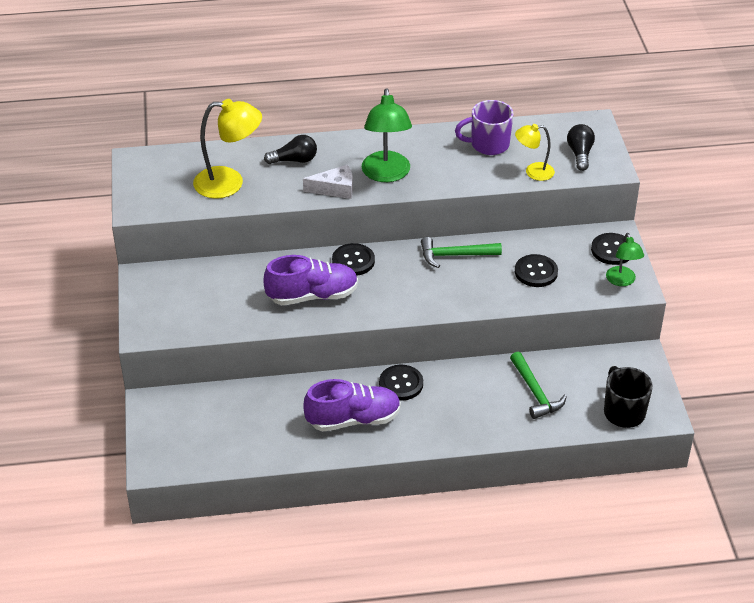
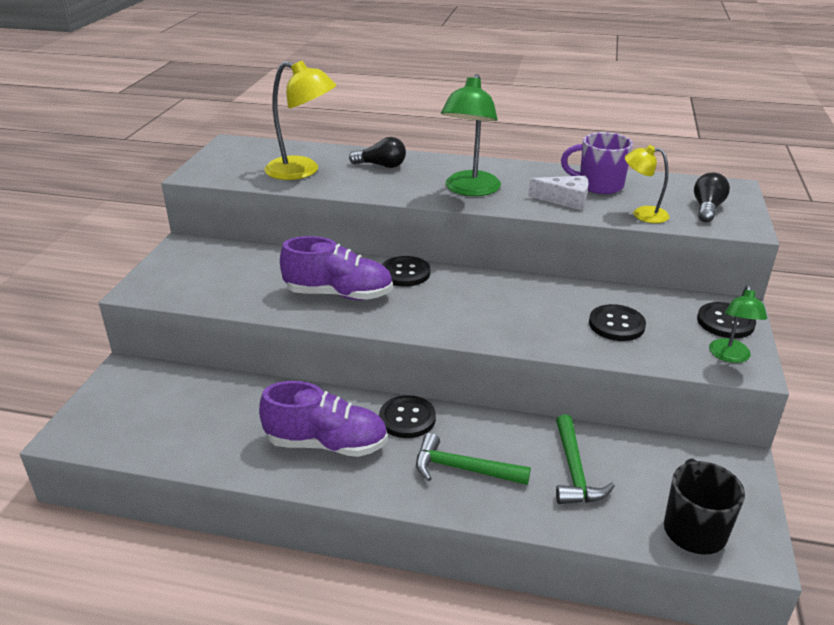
camera: 20 degrees right, 10 degrees down
white cheese [303,165,353,199] -> white cheese moved to [529,176,589,210]
green hammer [421,237,502,268] -> green hammer moved to [416,433,531,485]

